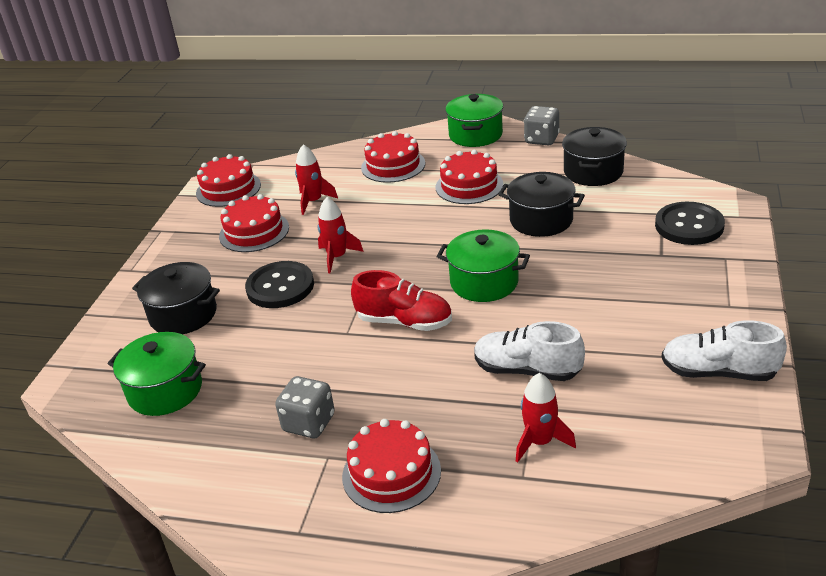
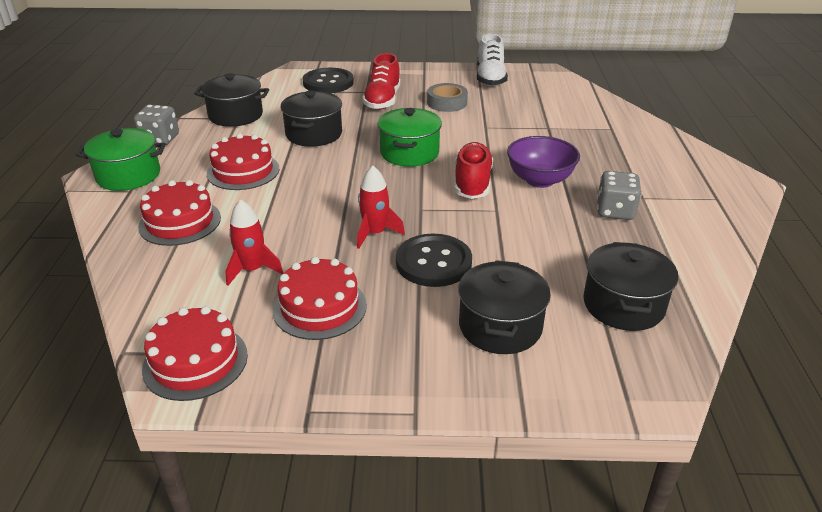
camera: 105 degrees left, 0 degrees up
green pot [108,332,206,416] -> black pot [583,242,678,331]
red cake [342,419,441,513] -> none
white shoe [474,321,585,381] -> none
red rocket [516,373,576,462] -> none
none -> red shoe [362,53,400,110]
none -> grey tape [427,83,468,112]
none -> purple bowl [507,136,580,188]

